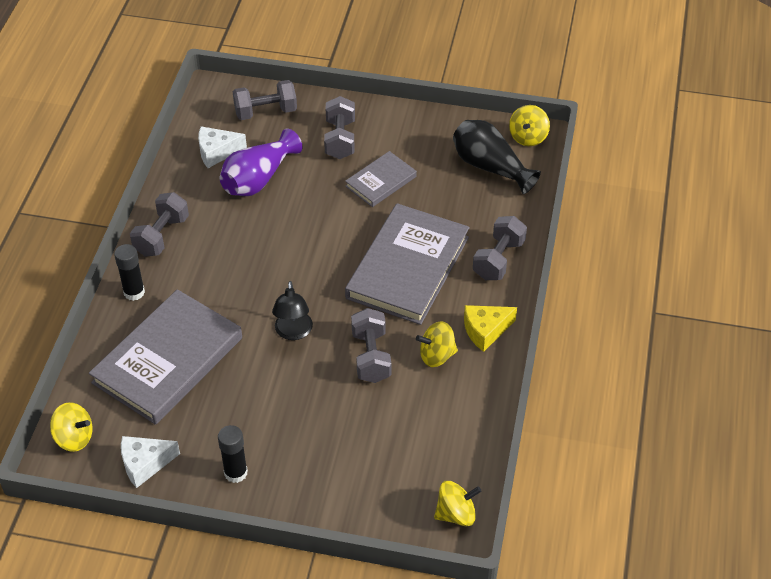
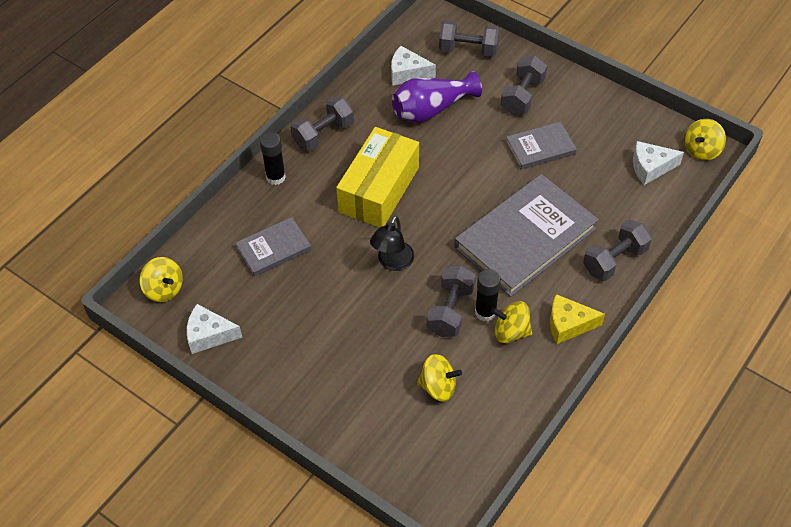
camera: 25 degrees right, 5 degrees up
grey book [89,289,242,425] -> grey book [235,217,311,277], size x0.52
black glue stick [218,425,248,483] -> black glue stick moved to [475,269,501,321]
yellow spinning top [434,481,481,526] -> yellow spinning top moved to [417,354,462,402]
black vase [453,120,541,194] -> white cheese [633,141,684,185]
none -> yellow box [336,127,419,228]

